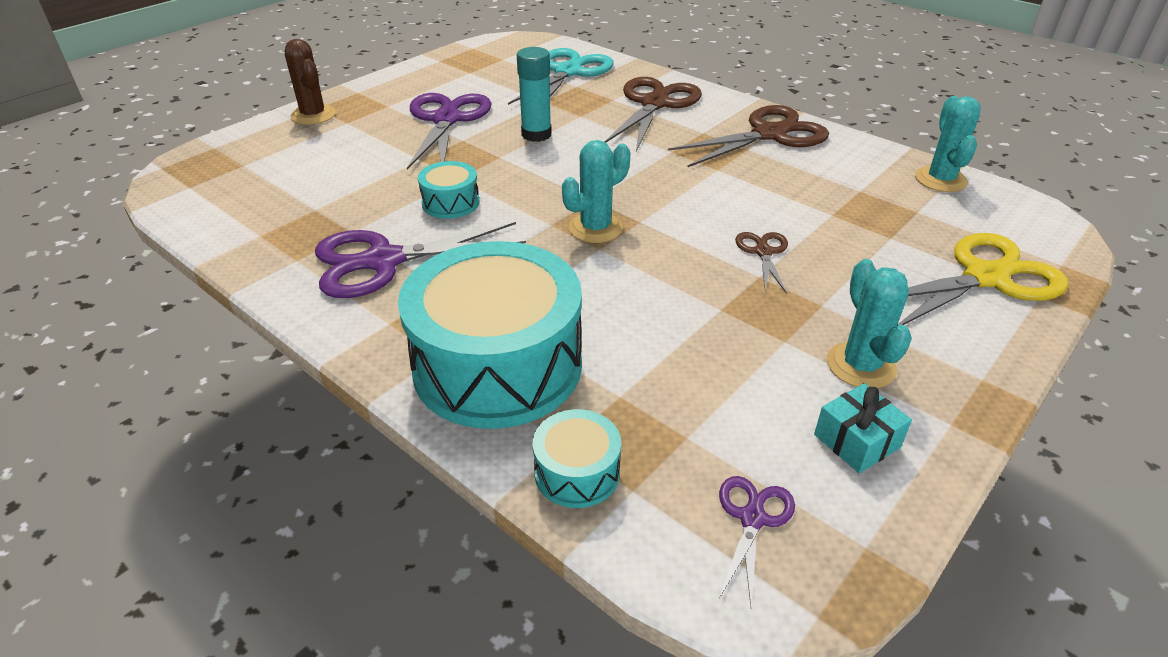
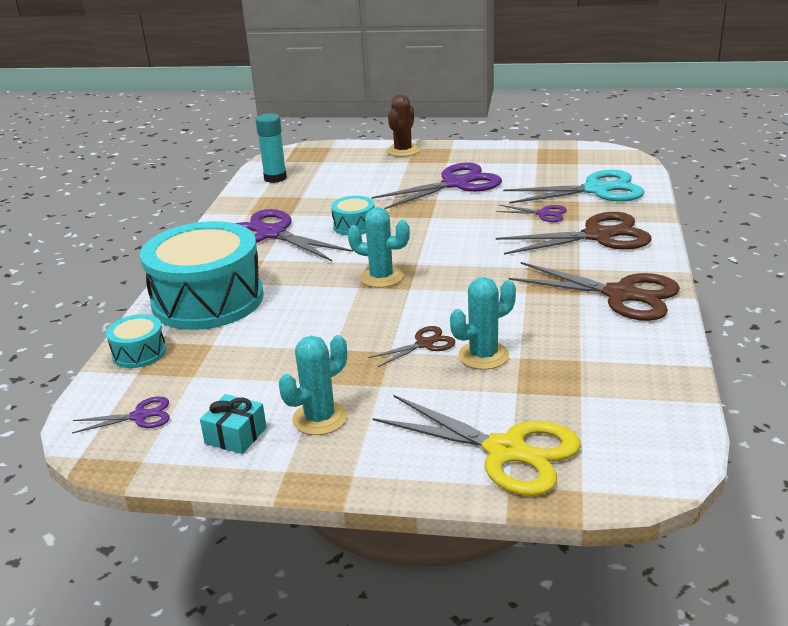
camera: 60 degrees right, 10 degrees down
turquoise glue stick [517,47,552,142] -> turquoise glue stick moved to [256,113,287,183]
turquoise cactus [915,96,981,192] -> turquoise cactus moved to [450,277,516,370]
none -> purple scissors [496,205,567,222]

